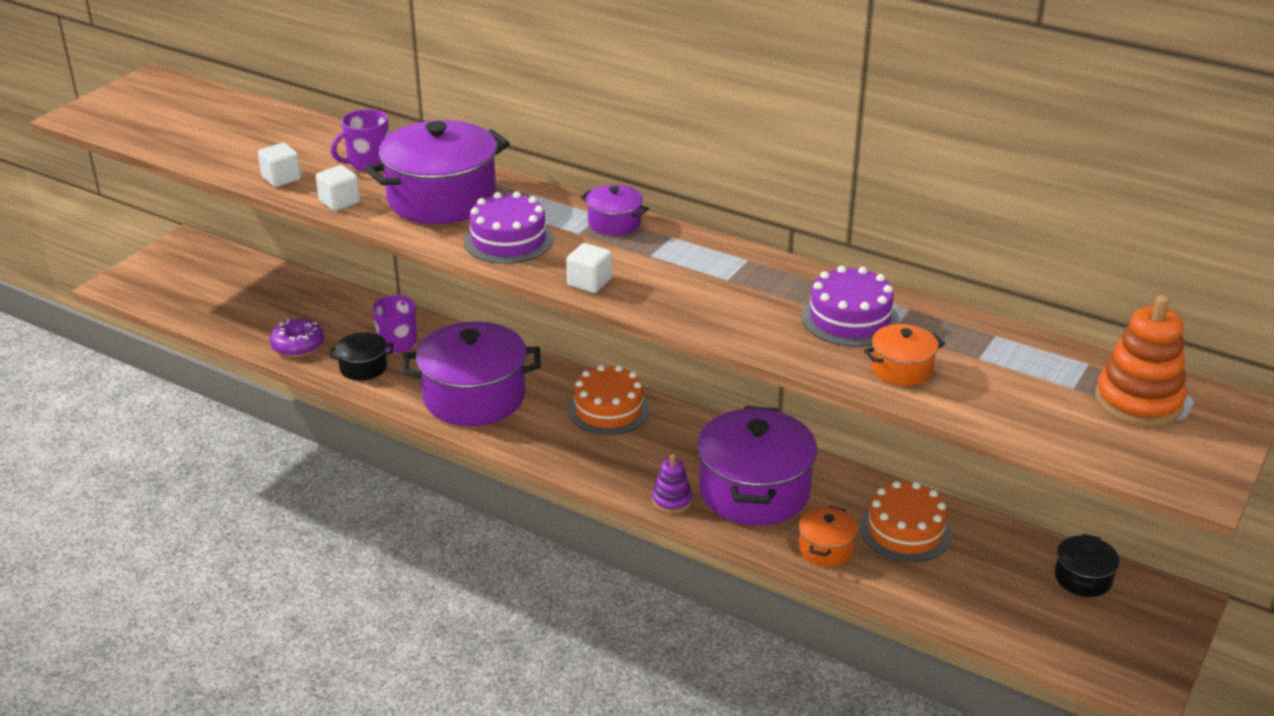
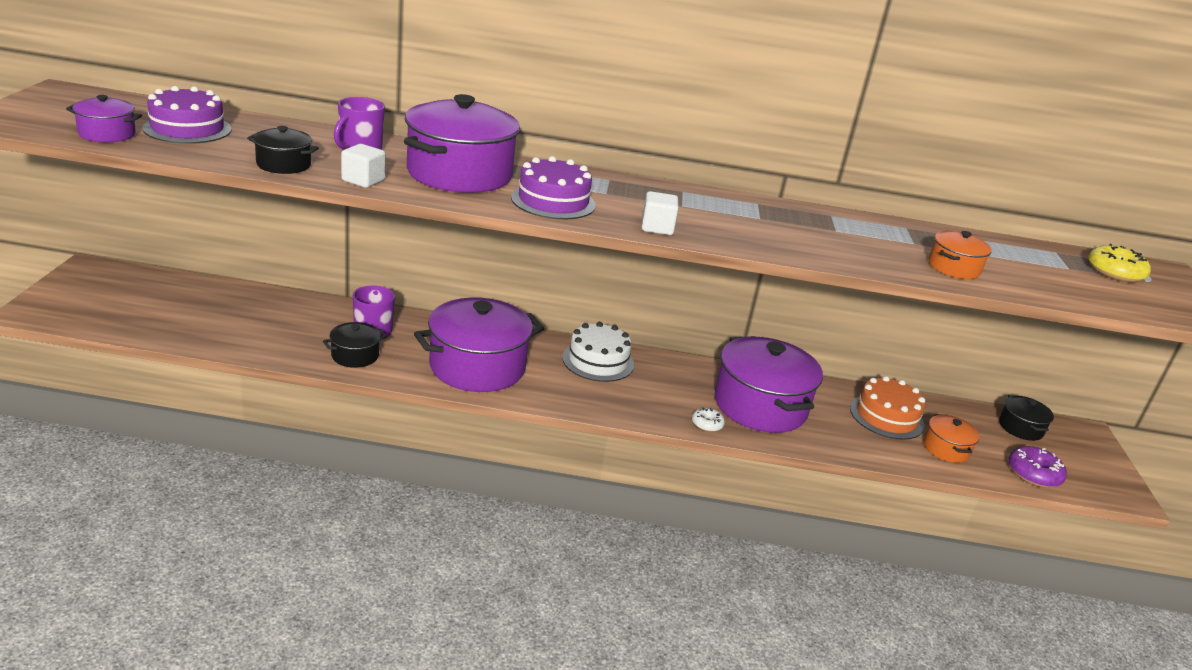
camera: 30 degrees left, 5 degrees down
white cube [258,143,301,187] -> black pot [247,126,319,174]
purple donut [270,318,325,357] -> purple donut moved to [1009,446,1067,488]
orange cake [568,365,650,435] -> white cake [562,322,634,382]
purple pot [580,185,649,236] -> purple pot moved to [66,95,142,142]
purple stacking toy [652,454,692,514] -> white donut [692,408,725,432]
orange pot [799,506,858,567] -> orange pot moved to [923,414,980,463]
purple cake [801,266,899,347] -> purple cake moved to [142,86,232,144]
orange stacking toy [1095,295,1187,427] -> yellow donut [1088,244,1151,282]

